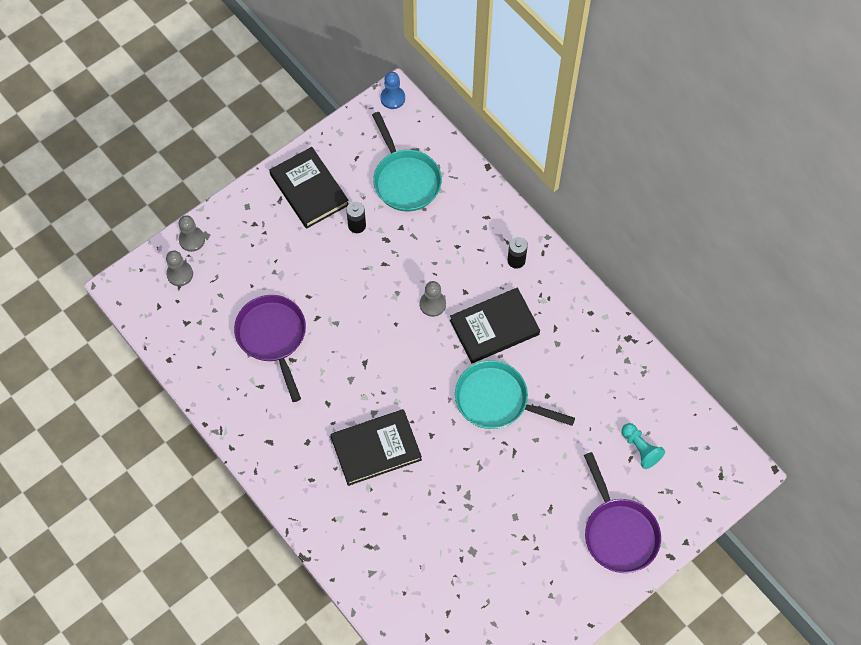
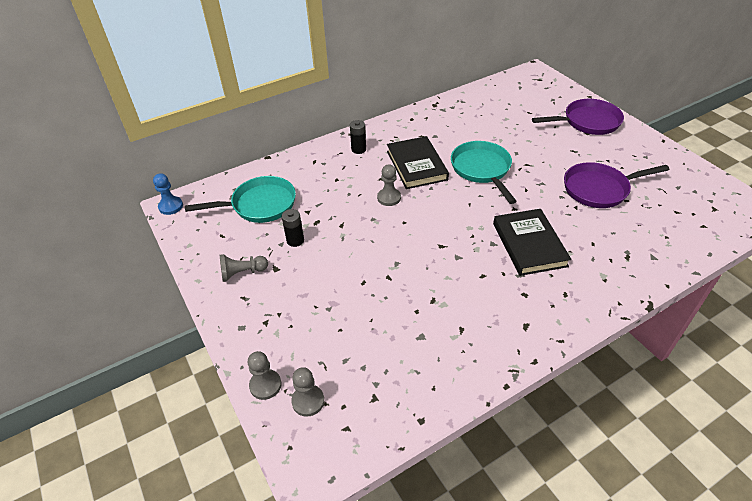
camera: 80 degrees left, 20 degrees down
purple pan [234,295,306,402] -> purple pan moved to [564,162,669,208]
black book [269,147,349,229] -> grey pawn [220,254,268,282]
turquoise pan [455,360,575,429] -> turquoise pan turned 135 degrees clockwise [451,141,517,204]
turquoise pawn [621,423,665,469] -> none

